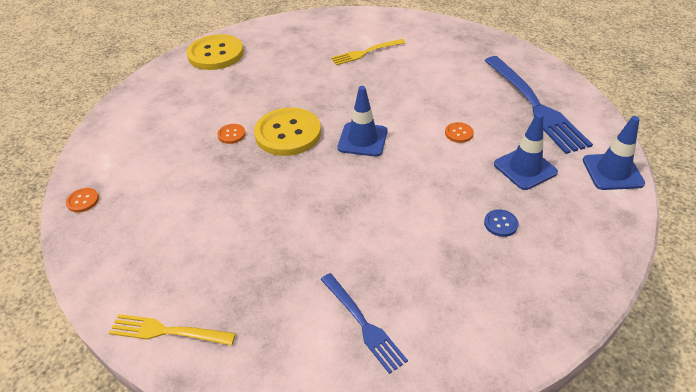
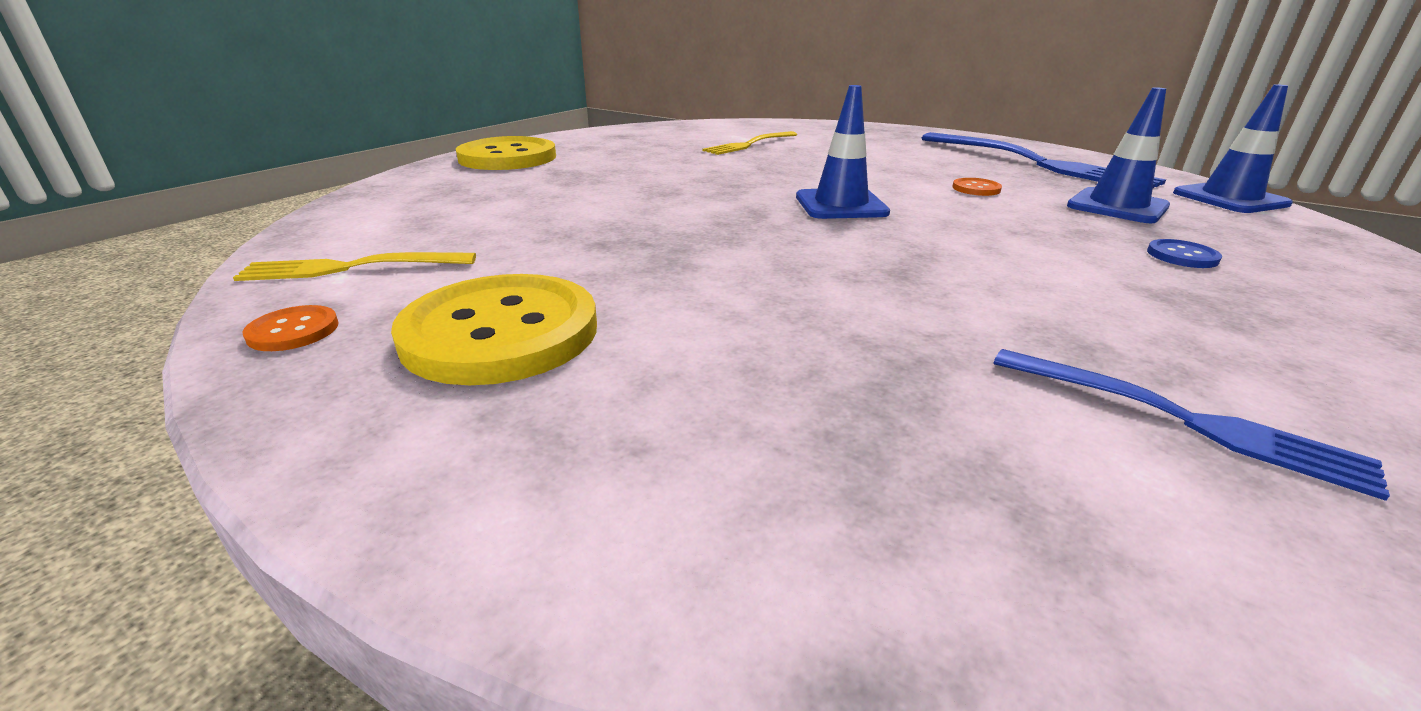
camera: 20 degrees left, 15 degrees down
yellow fork [109,314,236,346] -> yellow fork moved to [233,252,476,281]
orange button [217,124,246,144] -> none
yellow button [254,108,321,156] -> yellow button moved to [391,274,597,385]

